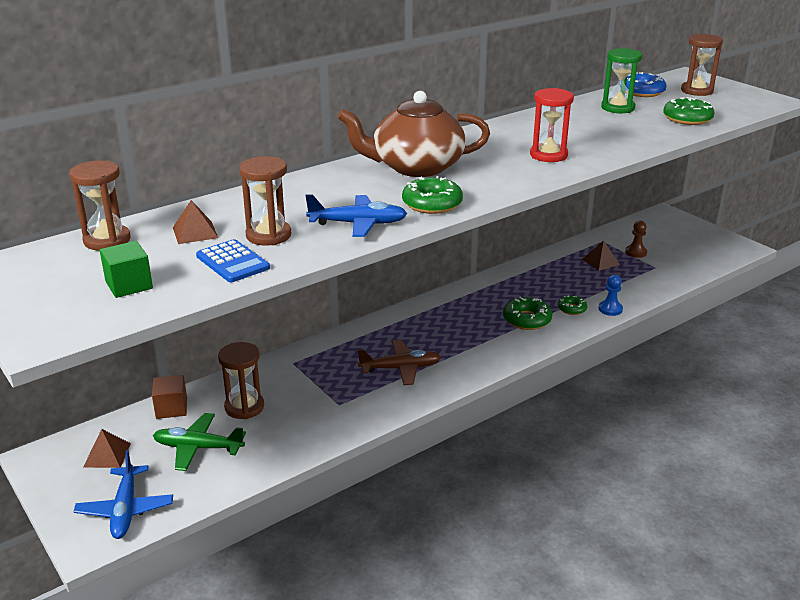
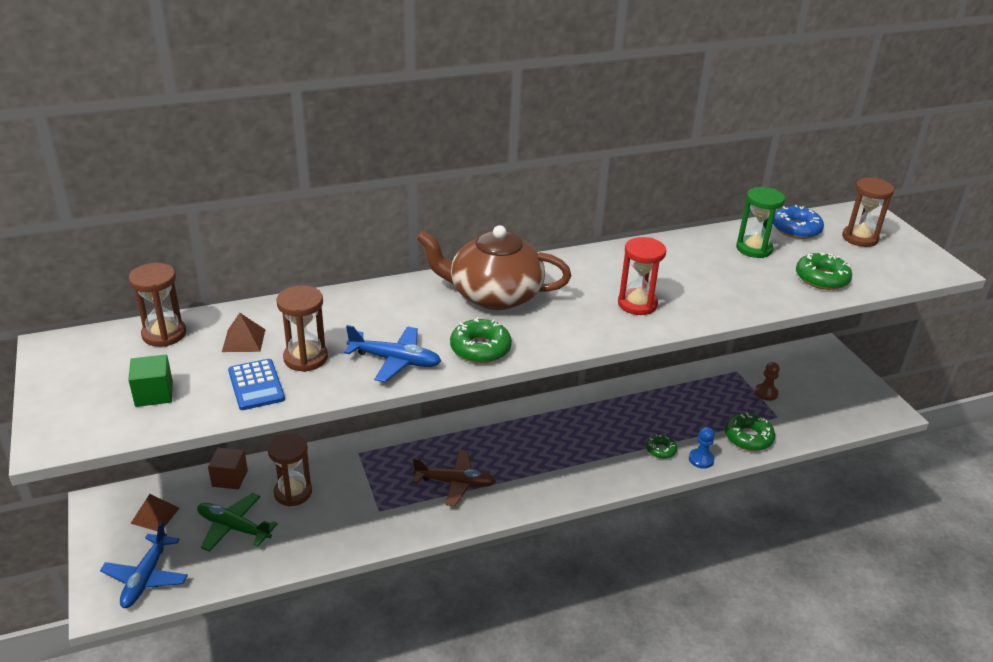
camera: 15 degrees right, 5 degrees up
green donut [503,297,552,330] -> green donut moved to [724,412,775,451]
brown pyramid [582,240,620,271] -> none

